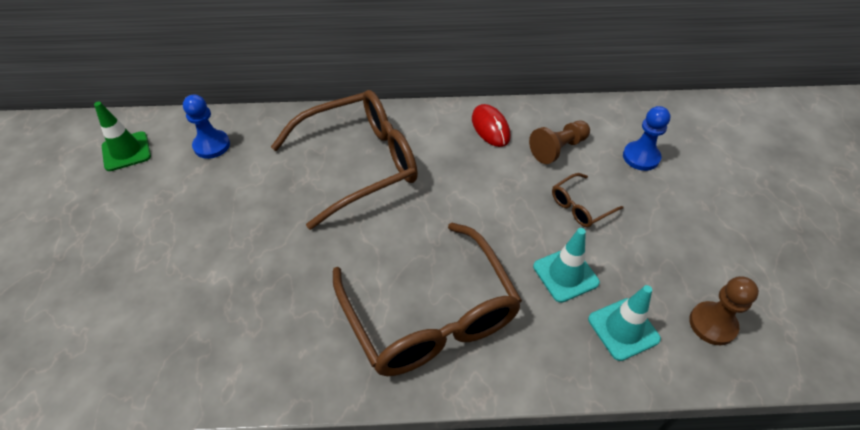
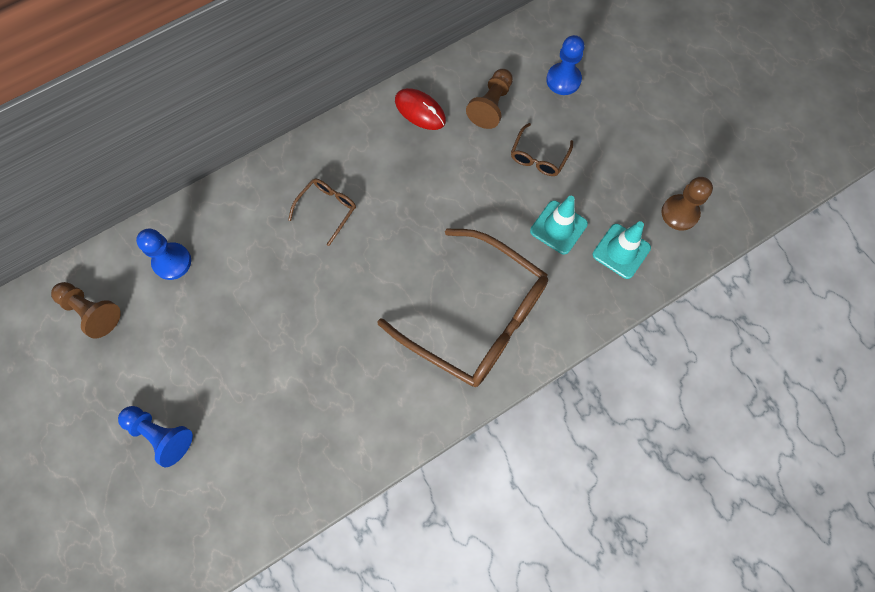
camera: 30 degrees left, 20 degrees up
green traffic cone [94,102,151,171] -> brown pawn [51,282,121,339]
brown glasses [271,90,418,230] -> brown glasses [288,179,356,246], size x0.42
none -> blue pawn [118,406,193,467]

